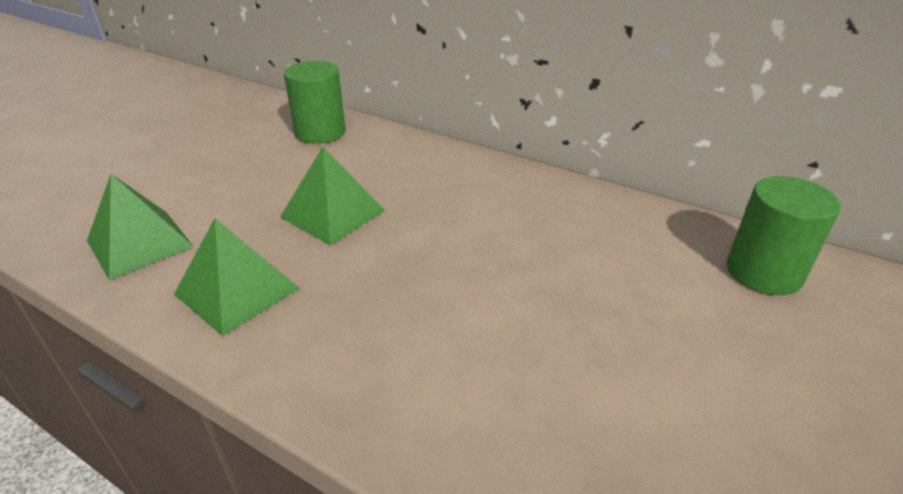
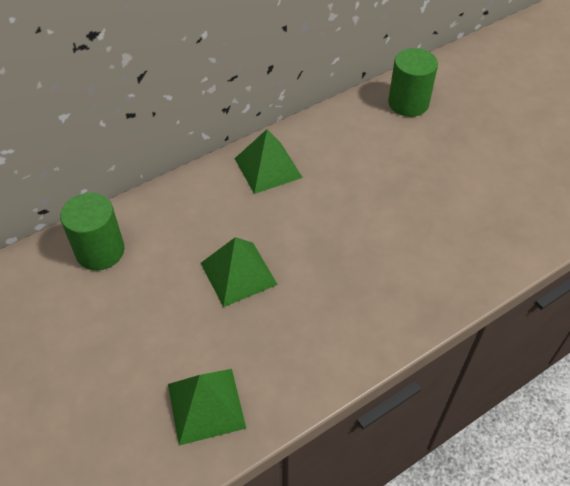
camera: 65 degrees left, 15 degrees up
green pyramid [174,218,299,336] -> green pyramid moved to [235,129,303,194]

